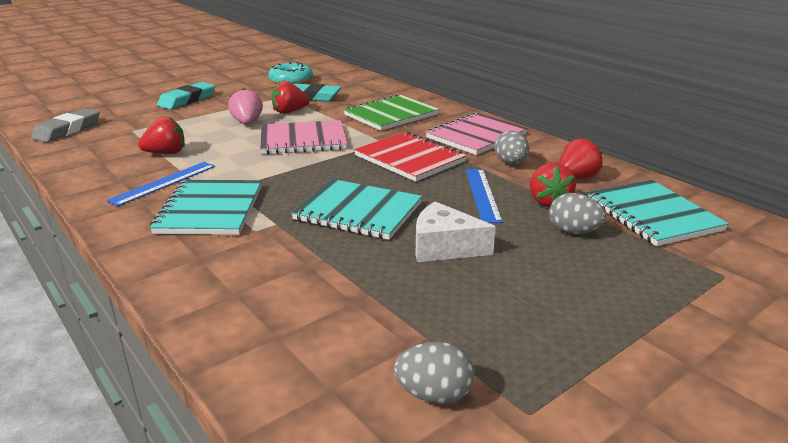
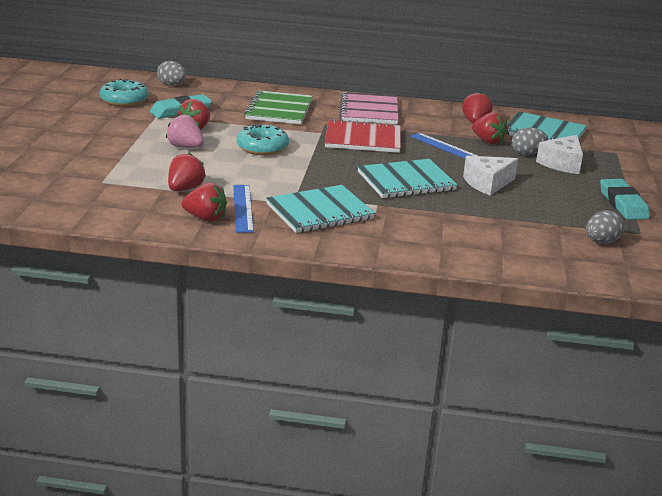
camera: 45 degrees left, 0 degrees up
grey eraser [31,108,100,143] -> none
turquoise notebook [150,180,262,235] -> turquoise notebook turned 75 degrees counterclockwise [266,185,375,233]
turquoise eraser [157,82,215,109] -> turquoise eraser moved to [600,179,650,220]
pink notebook [260,120,347,155] -> turquoise donut [237,124,289,155]
grey egg [495,130,529,165] -> grey egg moved to [157,61,186,86]
none -> red strawberry [182,182,227,222]
none -> white cheese [536,135,583,174]

